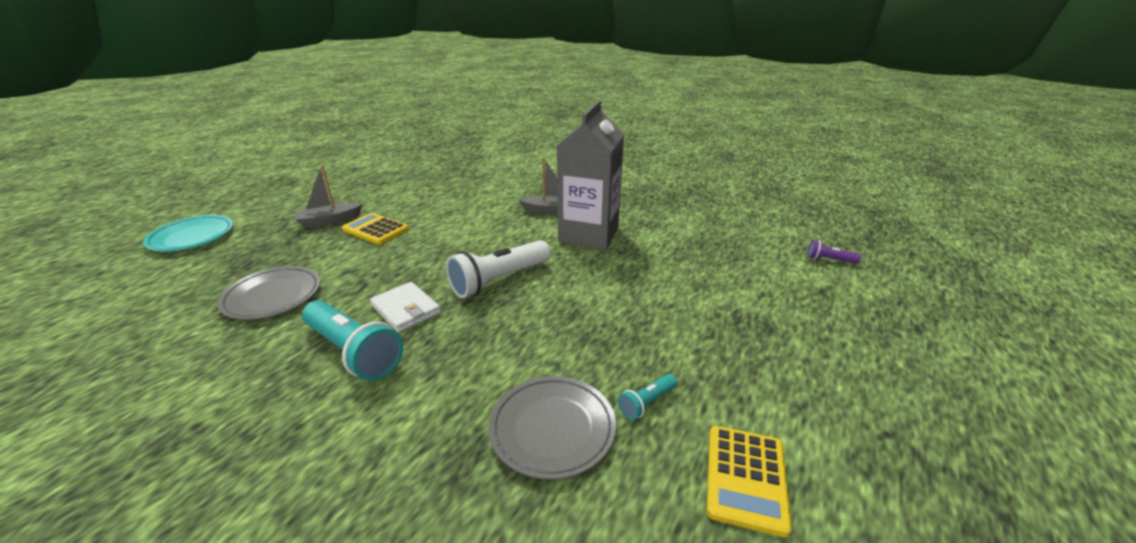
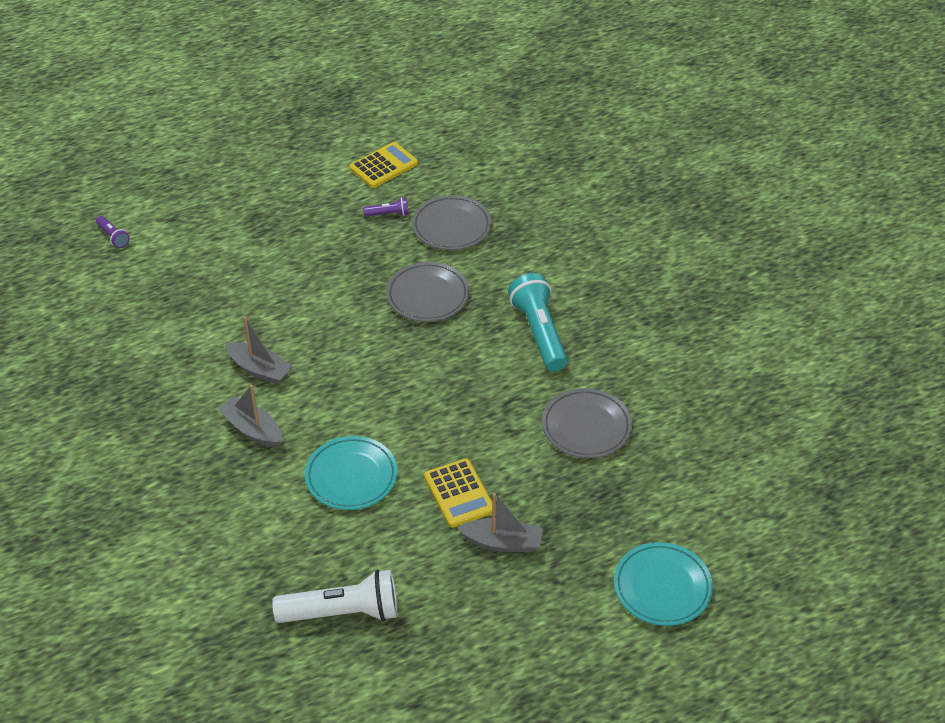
camera: 145 degrees left, 15 degrees up
white wallet [370,282,441,333] -> none
white flashlight [446,240,551,298] -> white flashlight moved to [272,570,398,623]
grey carton [557,100,624,250] -> grey boat [225,316,293,385]
turquoise flashlight [618,374,677,420] -> purple flashlight [363,197,409,216]
none -> turquoise plate [305,436,398,510]
none -> grey plate [386,262,469,322]

